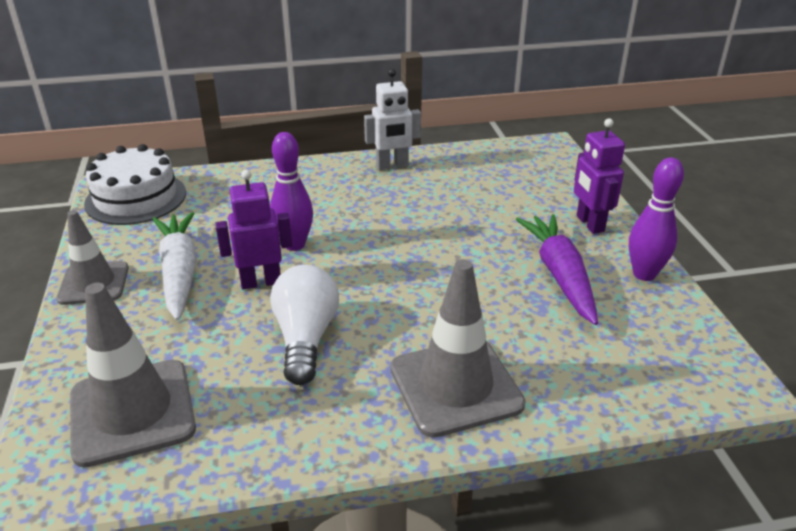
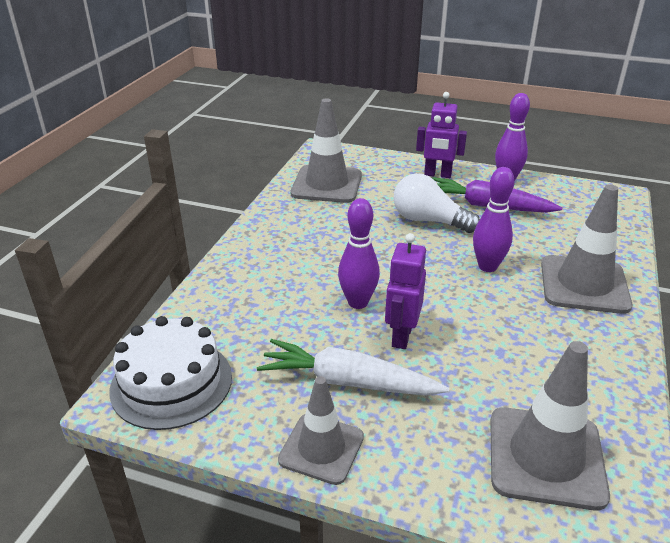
camera: 60 degrees left, 0 degrees up
white light bulb [270,265,339,385] -> white light bulb moved to [394,173,480,233]
white robot [364,69,421,170] -> none
none -> grey traffic cone [291,98,362,203]
none -> purple bowling pin [473,167,515,272]

